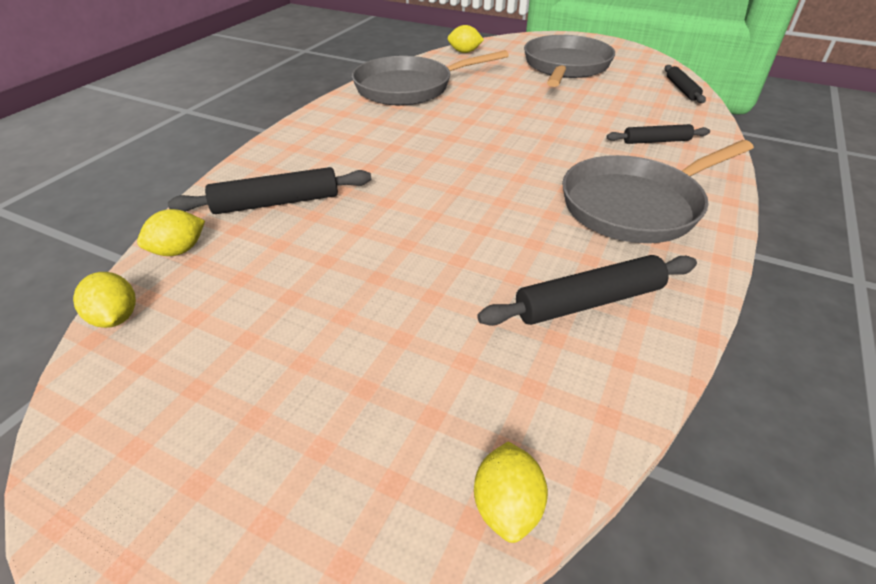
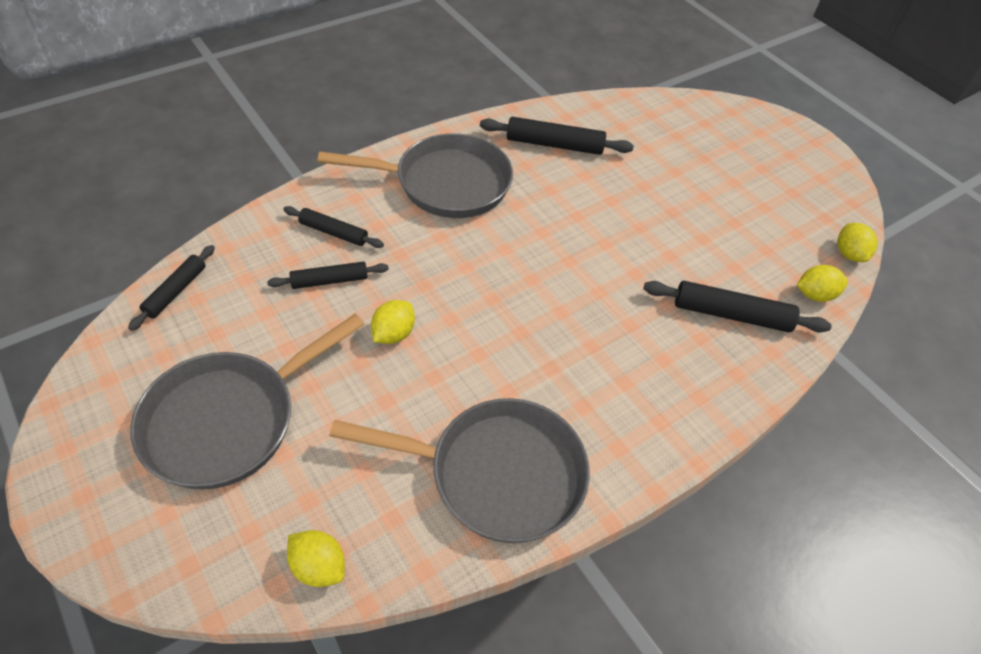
camera: 155 degrees left, 10 degrees up
yellow lemon [474,442,548,543] -> yellow lemon moved to [371,300,415,344]
none -> black rolling pin [267,262,389,289]

